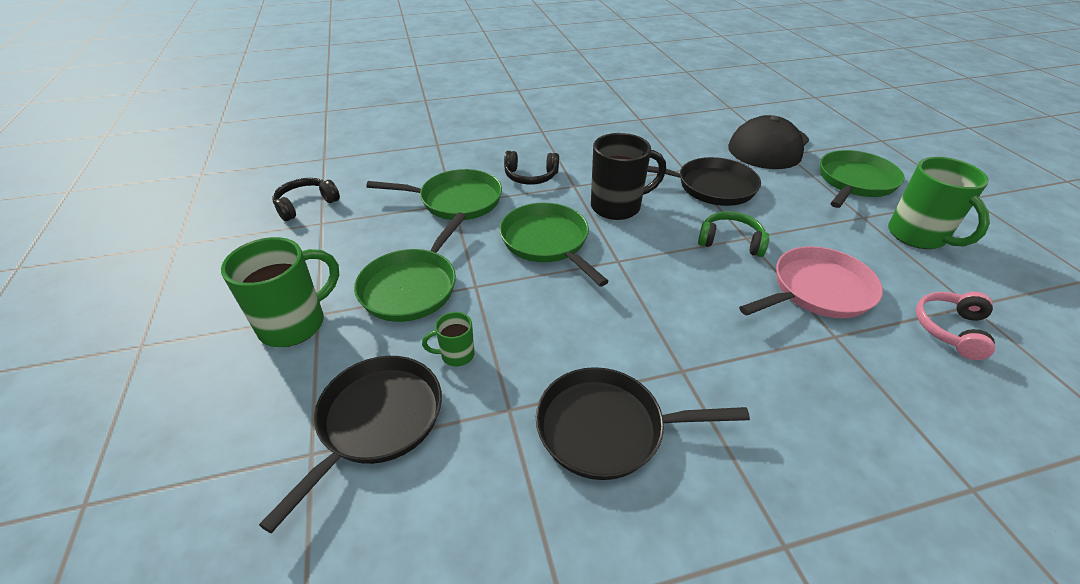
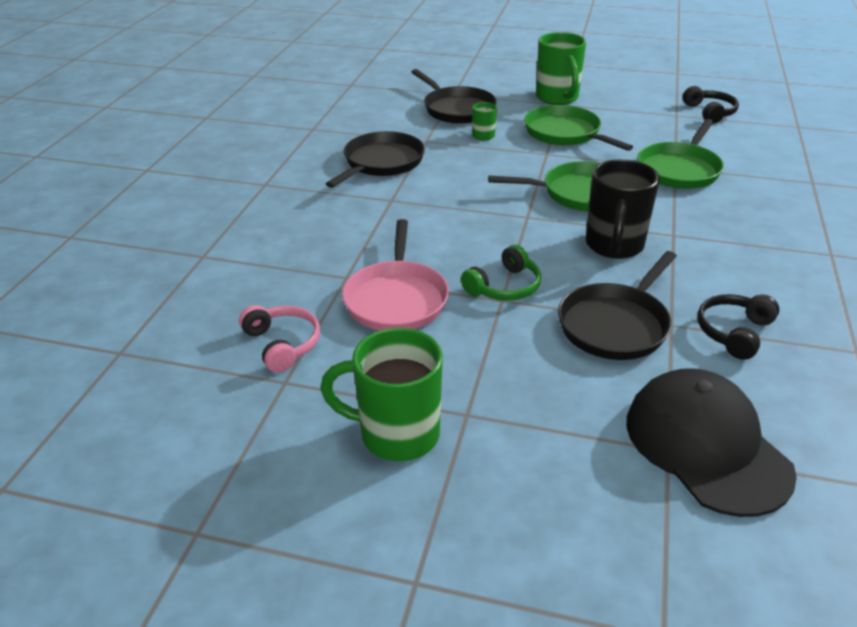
camera: 120 degrees right, 5 degrees down
black headphones [504,151,559,185] -> black headphones moved to [697,294,780,360]
green pan [820,150,905,208] -> none

